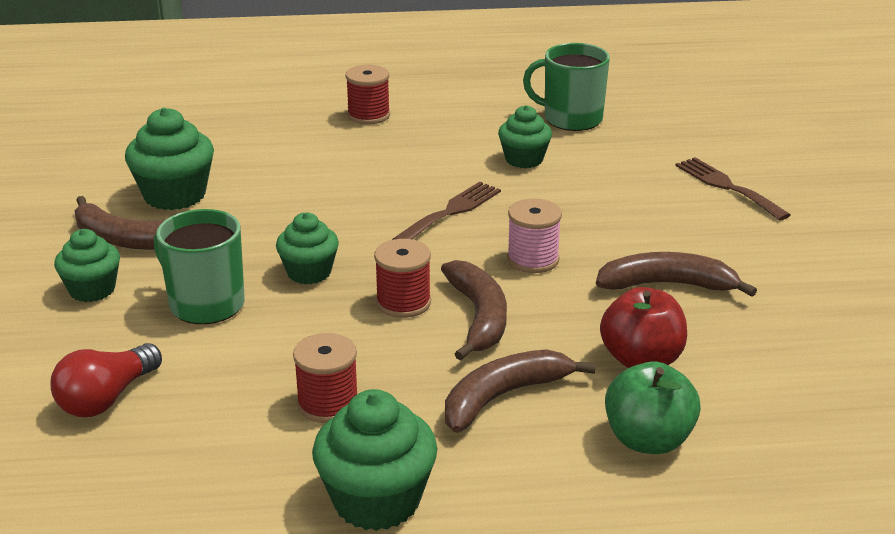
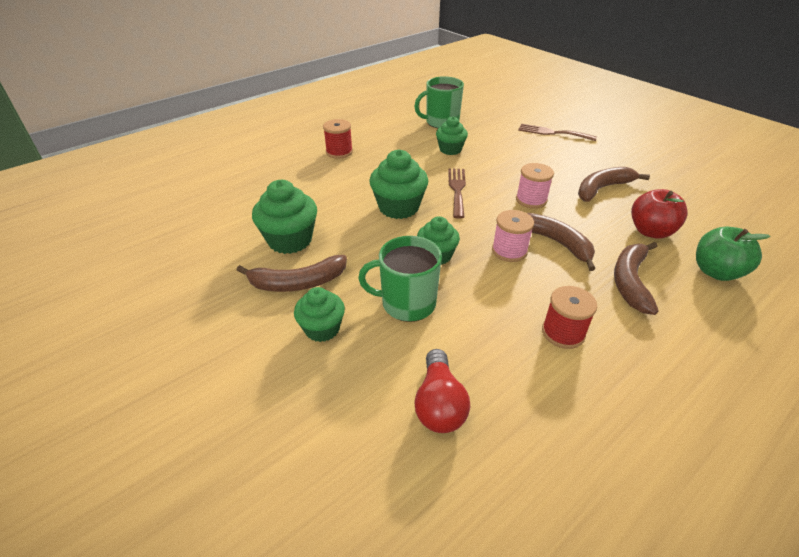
camera: 35 degrees left, 10 degrees up
green cupcake [312,389,437,531] -> green cupcake moved to [370,150,428,219]
red spool [374,239,431,318] -> pink spool [492,210,534,262]

